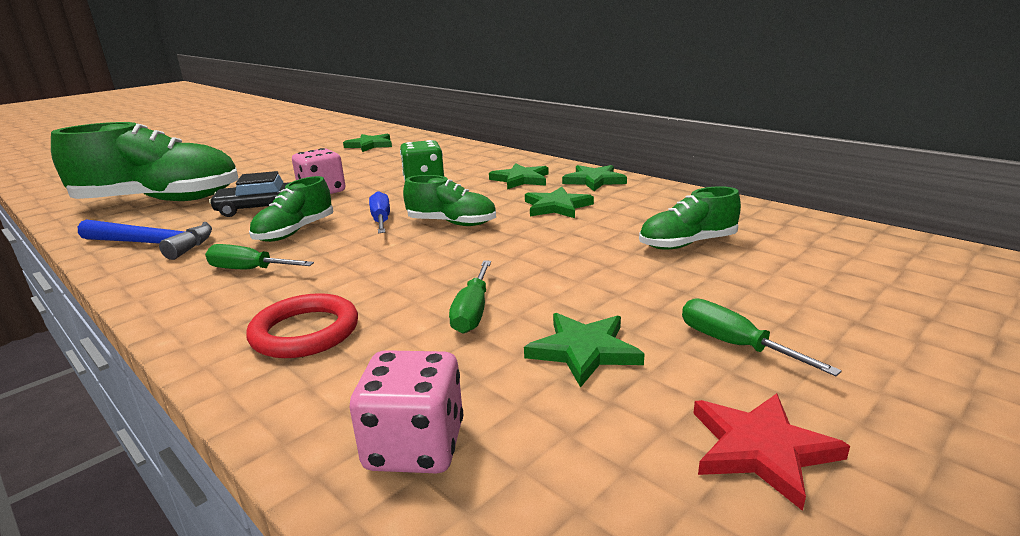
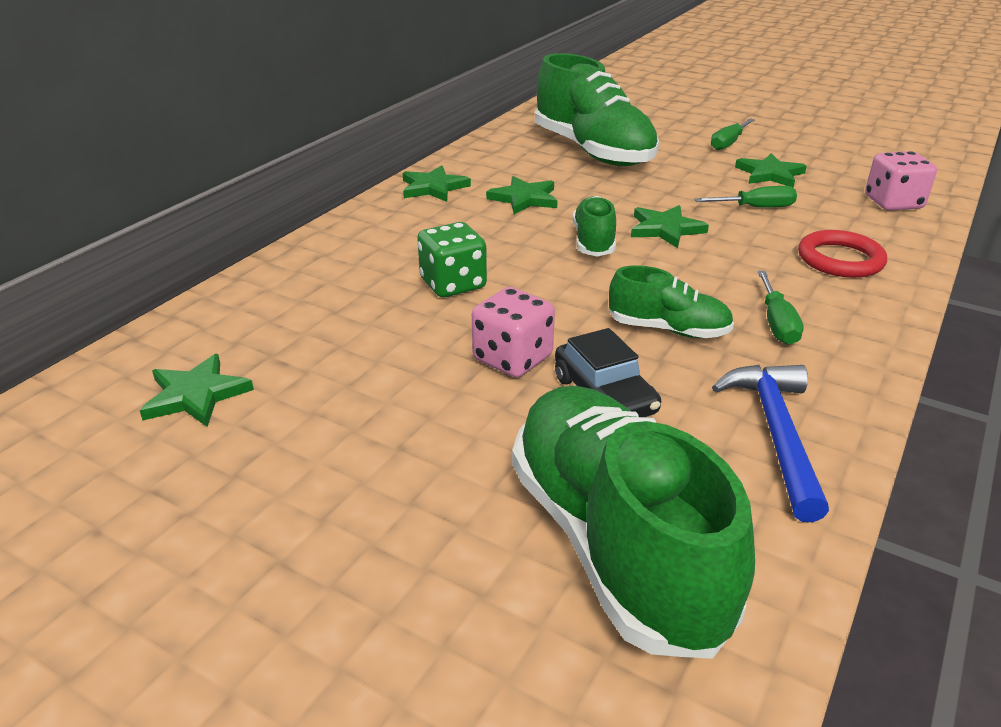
camera: 105 degrees left, 10 degrees up
blue screwdriver [369,191,390,233] -> none
green star [489,163,549,189] -> green star moved to [631,205,709,248]
green shoe [639,186,741,250] -> green shoe [535,53,659,166], size x1.99
red star [693,393,850,511] -> none

